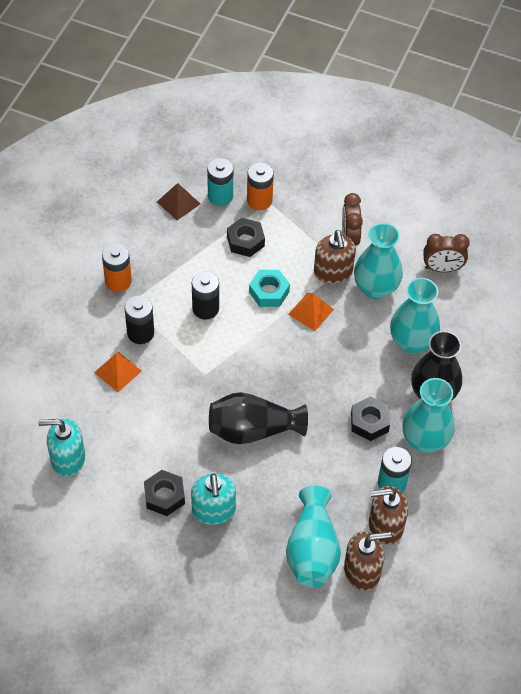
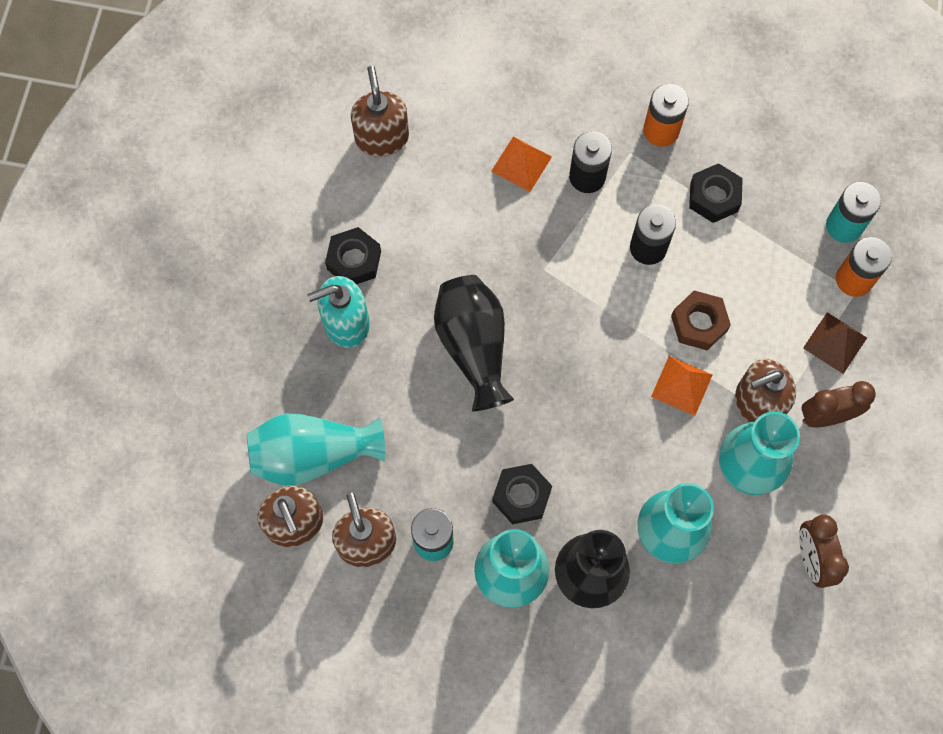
camera: 80 degrees right, 15 degrees up
turquoise soap dispenser [38,419,85,477] -> brown soap dispenser [351,66,409,157]
brown pyramid [157,183,200,220] -> brown pyramid moved to [803,312,867,374]
black nut [227,218,265,257] -> black nut moved to [689,163,743,223]
turquoise nut [249,270,290,307] -> brown nut [671,291,731,350]

